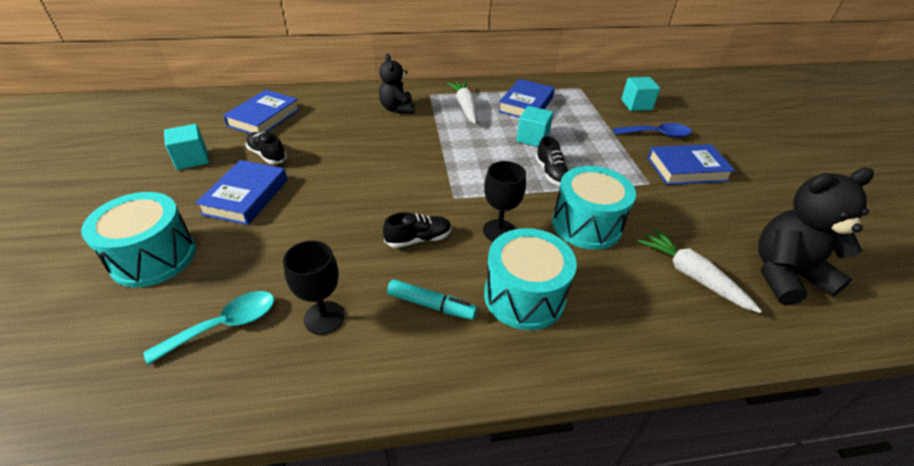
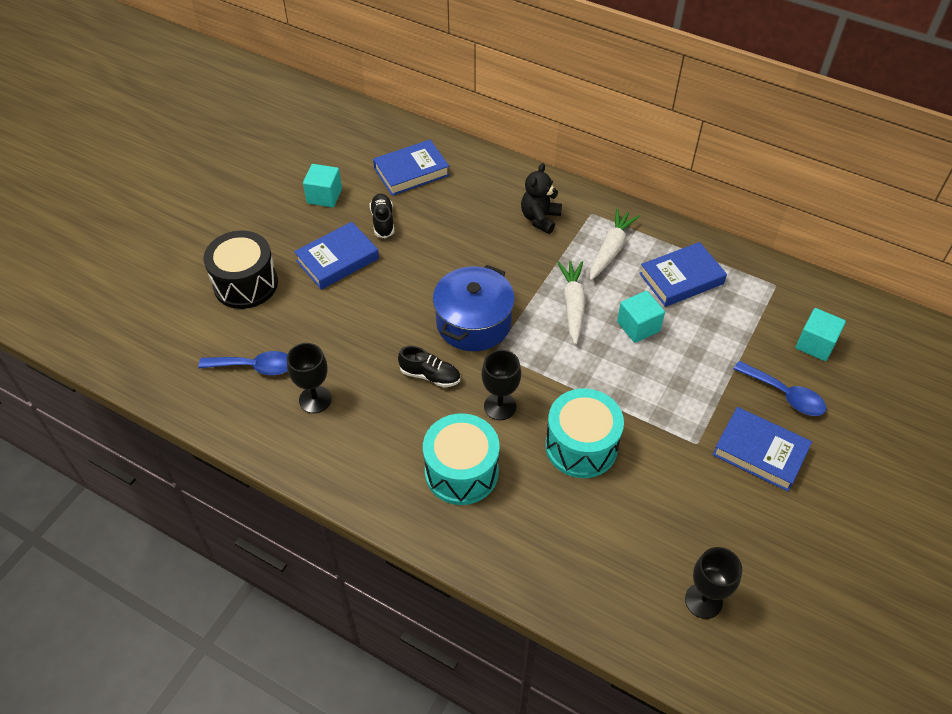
camera: 40 degrees right, 10 degrees up
turquoise drum [81,192,196,287] -> black drum [204,231,278,309]
turquoise spoon [144,291,275,365] -> blue spoon [198,351,288,375]
turquoise marker [387,279,477,320] -> none
black shoe [535,136,569,186] -> none
white carrot [637,228,762,313] -> white carrot moved to [557,261,586,345]
black teddy bear [758,168,874,305] -> black goblet [685,547,742,619]
none -> blue pot [433,265,515,351]

